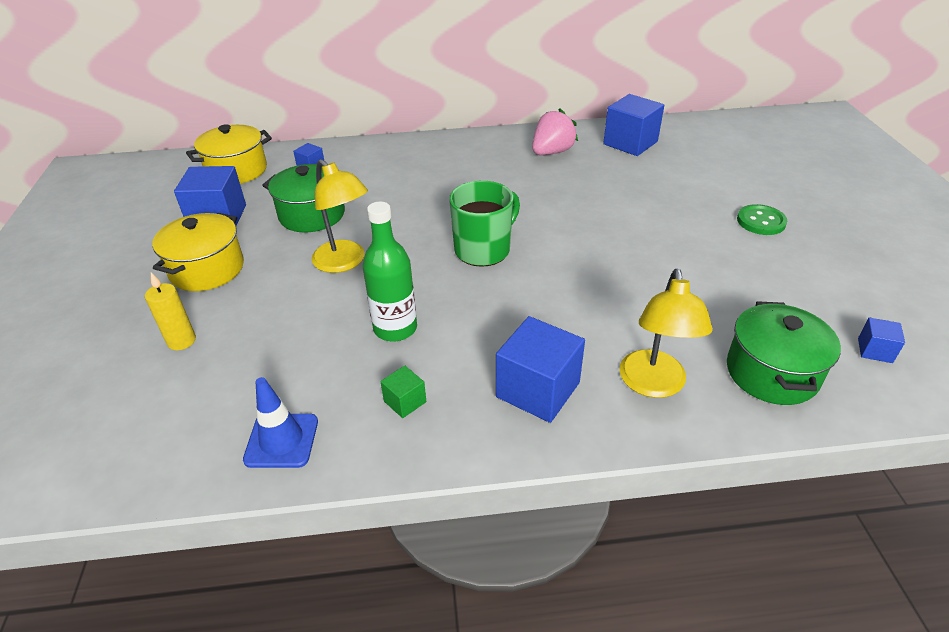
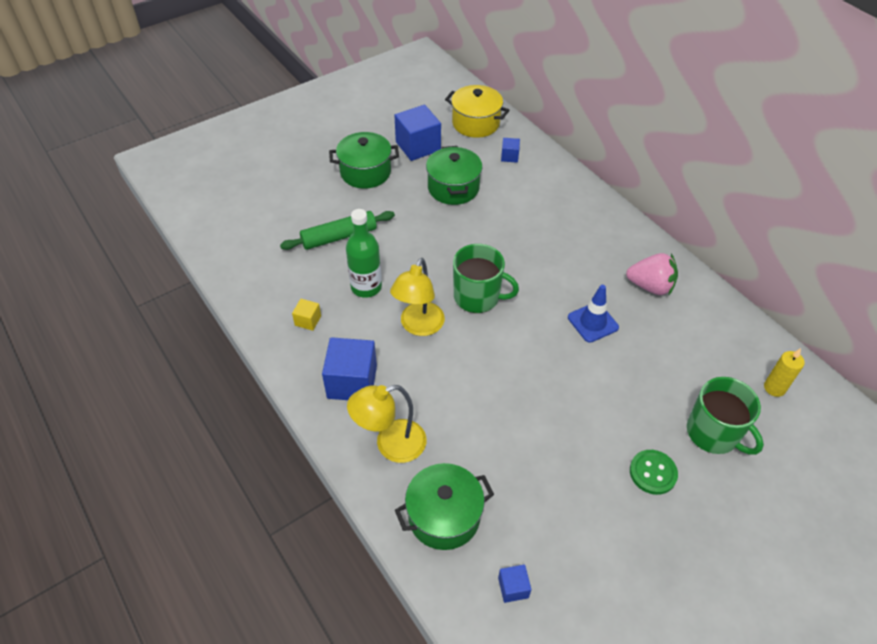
camera: 60 degrees right, 10 degrees up
yellow candle [145,272,196,350] -> yellow candle moved to [764,348,805,397]
yellow pot [152,213,244,291] -> green pot [329,132,399,189]
blue traffic cone [243,377,318,468] -> blue traffic cone moved to [568,285,619,343]
yellow lamp [311,159,368,273] -> yellow lamp moved to [390,258,445,336]
green cube [380,365,426,418] -> yellow cube [292,299,321,331]
blue cube [603,94,664,156] -> none
none -> green rolling pin [280,211,395,250]
none -> green mug [687,377,764,455]

